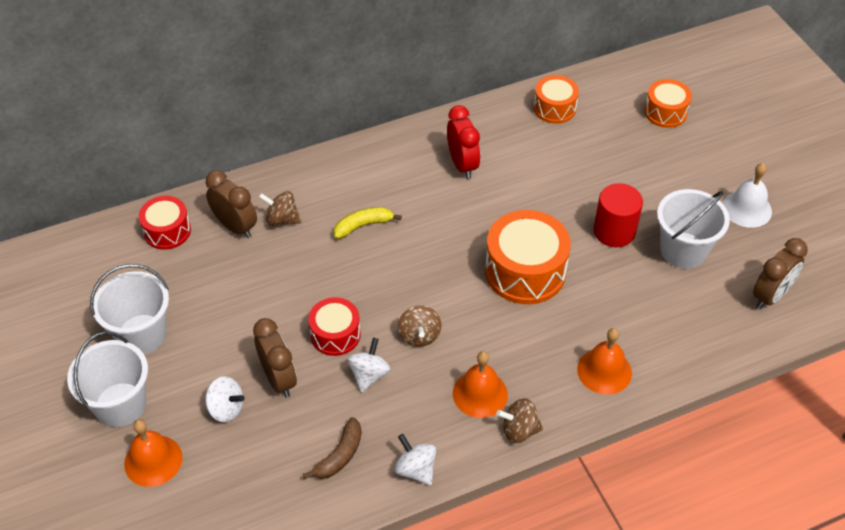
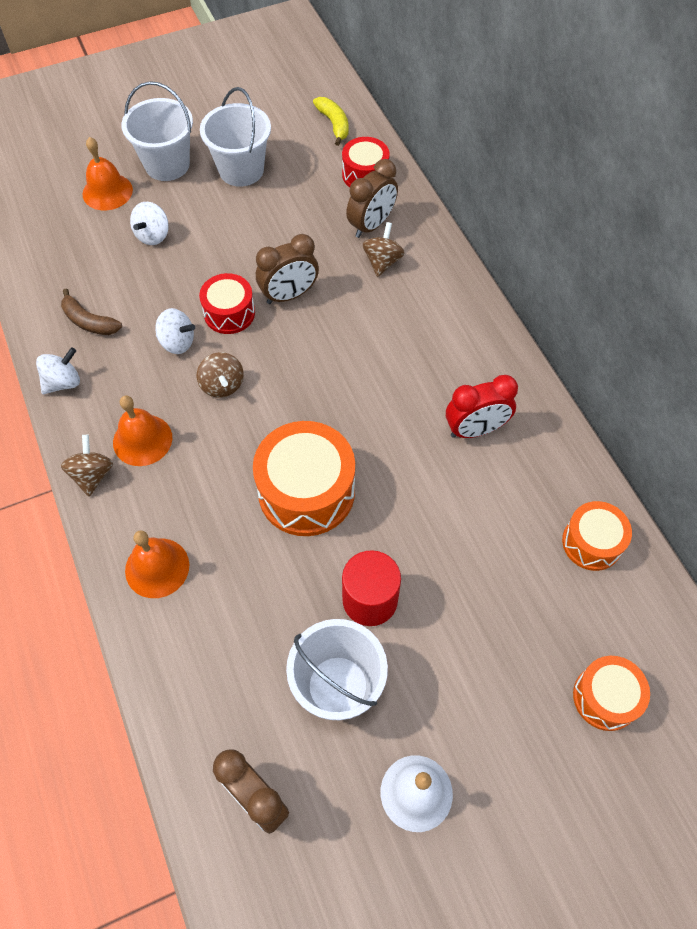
camera: 90 degrees right, 10 degrees up
brown clock [253,318,297,398] -> brown clock moved to [256,234,319,304]
yellow banana [334,207,402,239] -> yellow banana moved to [313,97,348,146]
brown spinning top [398,305,441,347] -> brown spinning top turned 105 degrees counterclockwise [197,352,244,398]

